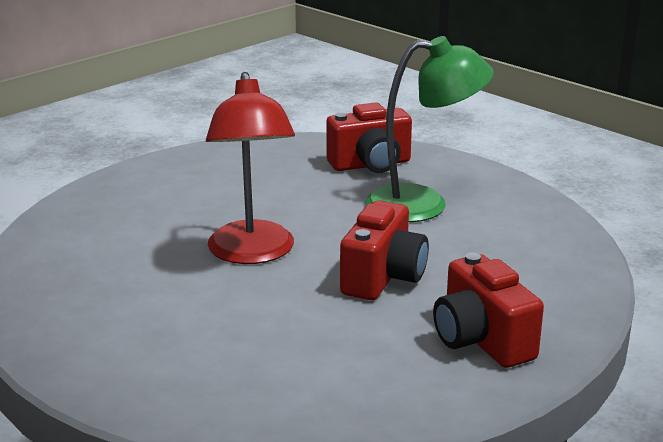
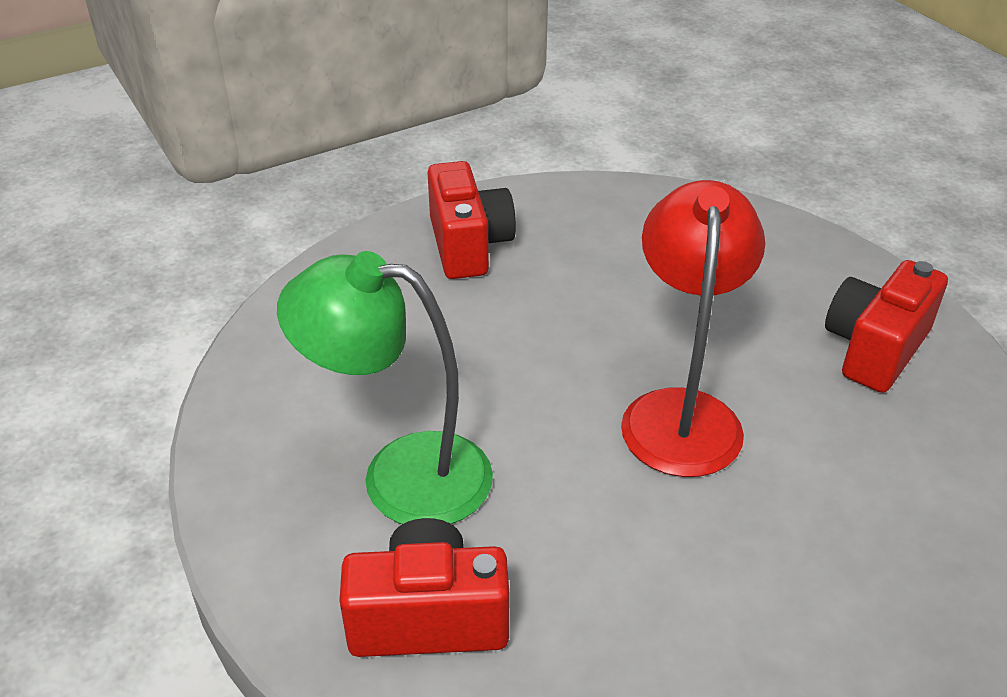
camera: 165 degrees left, 15 degrees up
red camera [340,200,429,300] -> red camera moved to [825,260,948,393]

